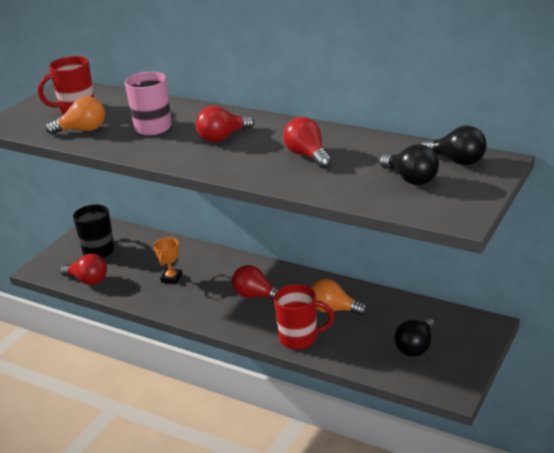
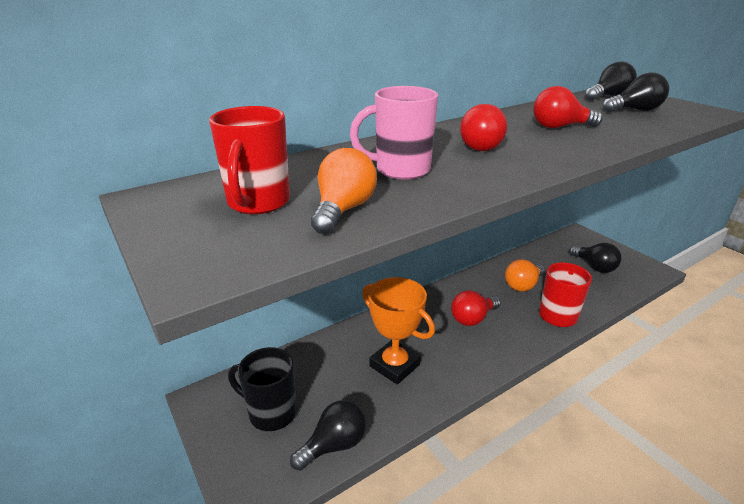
camera: 65 degrees left, 0 degrees up
red light bulb [60,254,107,285] -> black light bulb [290,400,366,471]
orange trophy [154,237,182,284] -> orange trophy [362,277,435,385], size x1.74

